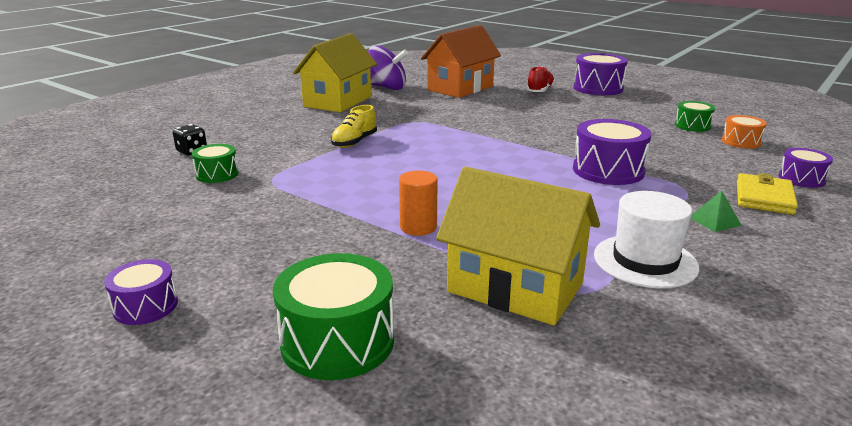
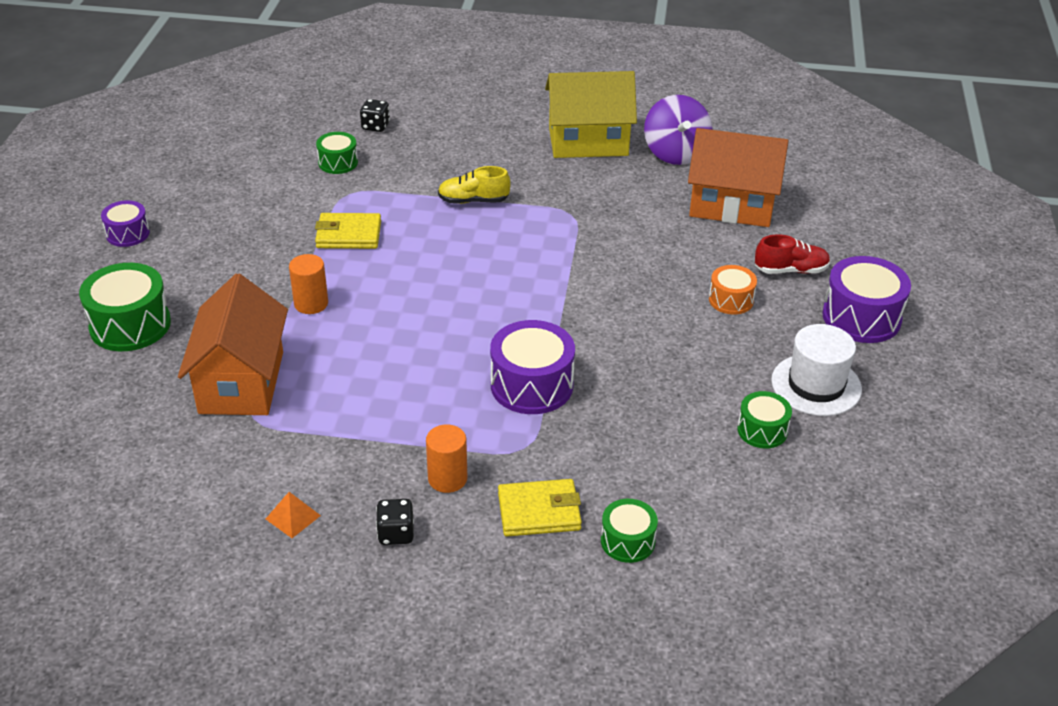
camera: 60 degrees right, 15 degrees up
yellow house [436,167,600,325] -> orange house [178,274,288,415]
white hat [594,191,699,289] -> white hat moved to [771,324,862,416]
green pyramid [691,191,741,232] -> orange cylinder [426,424,467,493]
orange drum [722,115,767,149] -> orange drum moved to [709,265,757,315]
purple drum [778,148,833,188] -> green drum [601,499,658,563]
none -> orange pyramid [266,492,321,538]
none -> yellow wallet [315,213,381,249]
none -> black dice [376,499,414,545]

